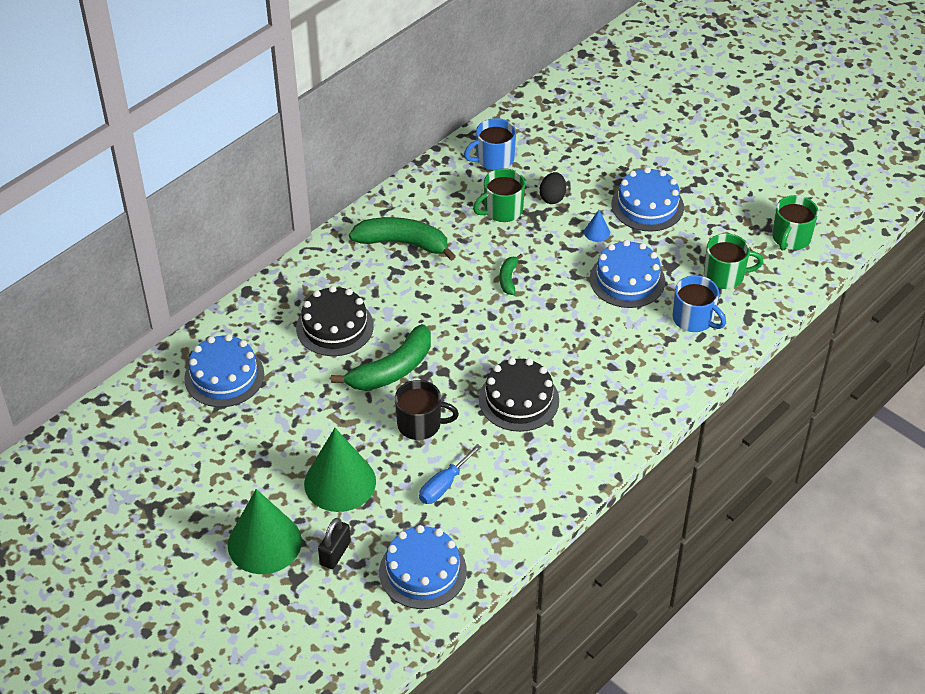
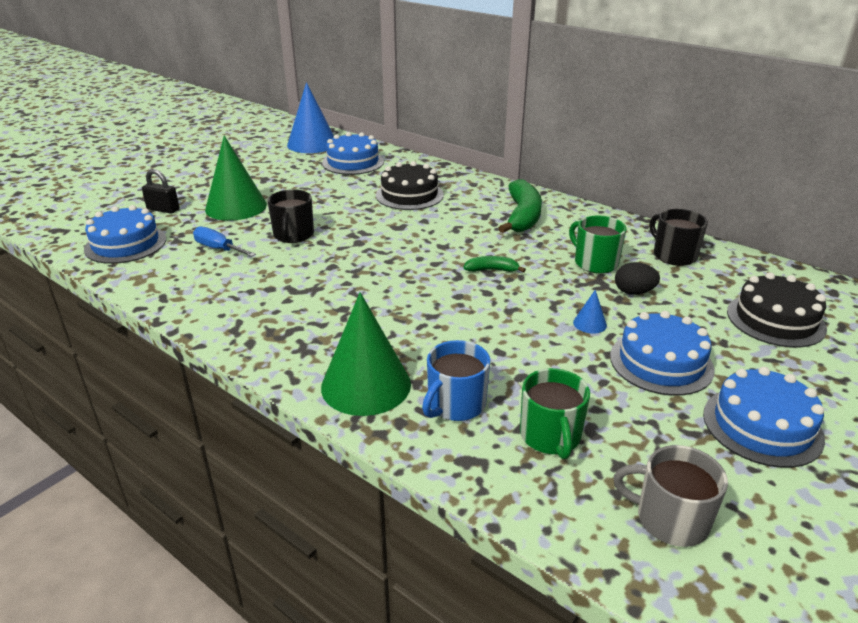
camera: 85 degrees right, 15 degrees down
green cone [228,489,302,574] -> green cone moved to [321,292,411,416]
green banana [331,324,431,391] -> none
blue mug [464,118,516,170] -> black mug [650,209,708,266]
black cake [479,358,559,432] -> black cake moved to [727,272,827,348]
blue cake [590,240,665,308] -> blue cake moved to [703,367,825,468]
green mug [772,195,819,251] -> grey mug [613,445,728,547]
none -> blue cone [287,82,334,153]

